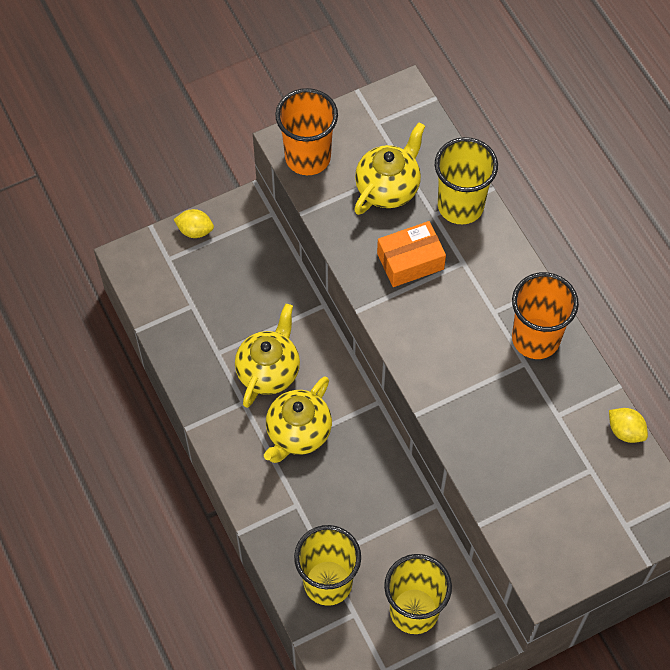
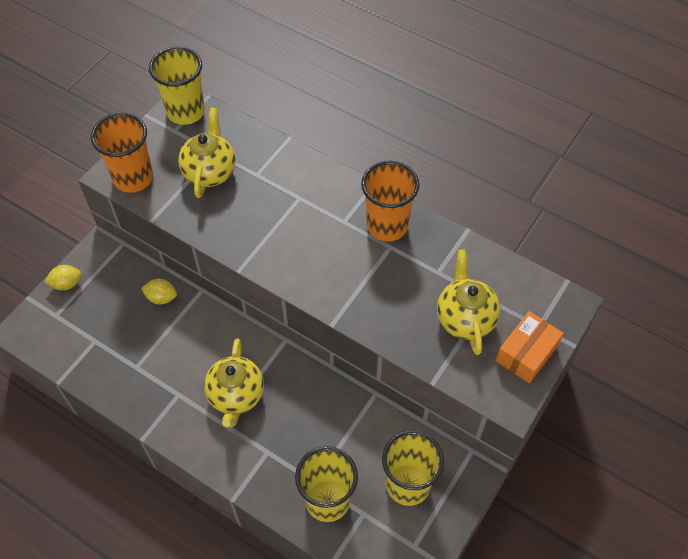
camera: 30 degrees left, 5 degrees down
yellow teapot [235,304,300,408] -> yellow teapot moved to [437,250,500,355]
orange box [377,221,446,287] -> orange box moved to [496,311,564,384]
yellow cup [435,137,498,224] -> yellow cup moved to [149,47,205,125]
yellow lemon [609,408,648,443] -> yellow lemon moved to [141,279,177,305]

